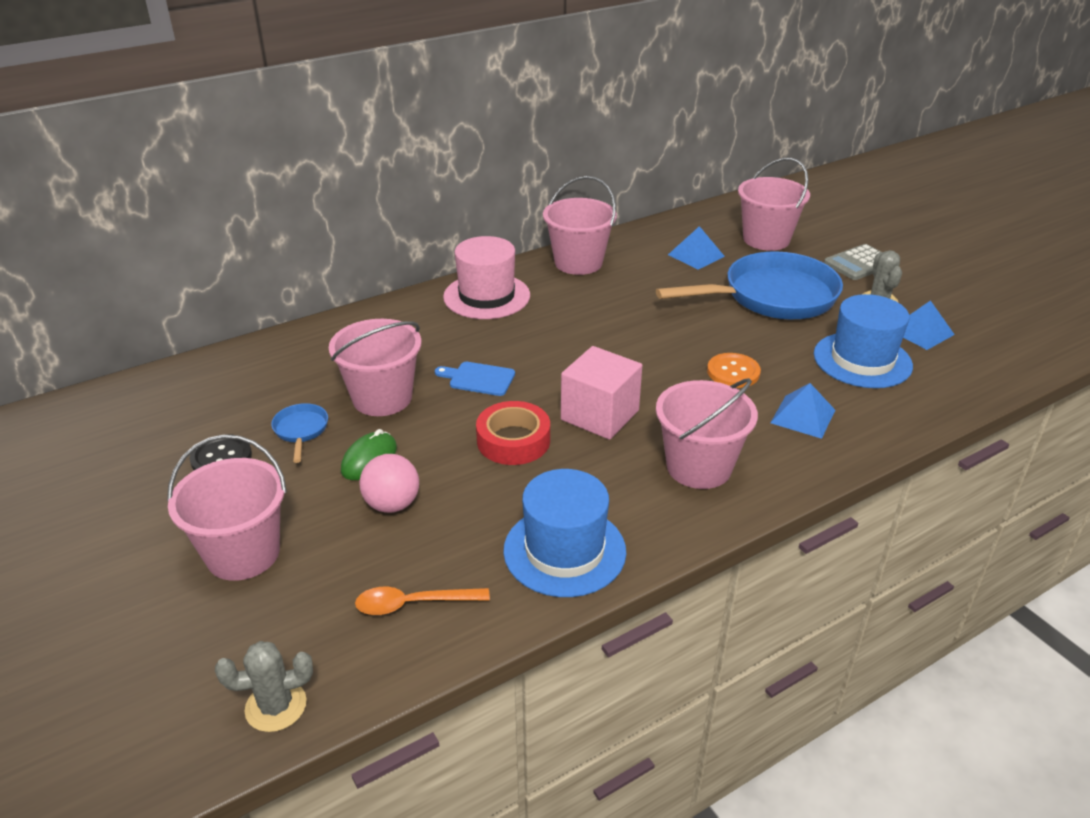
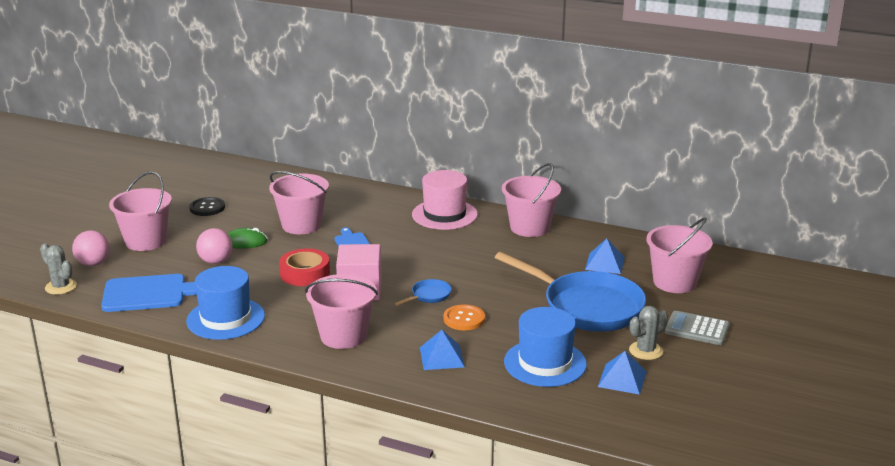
camera: 55 degrees right, 10 degrees down
blue pan [271,403,328,463] -> blue pan moved to [395,279,451,306]
orange spoon [355,587,490,615] -> blue cutting board [101,274,197,312]
none -> pink ball [72,230,110,266]

